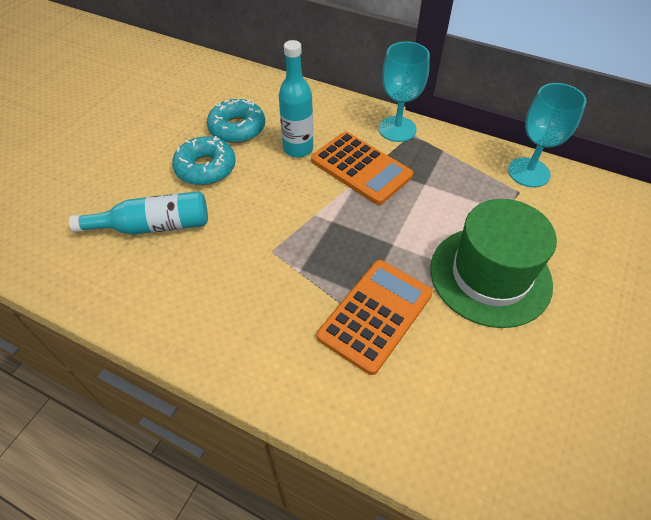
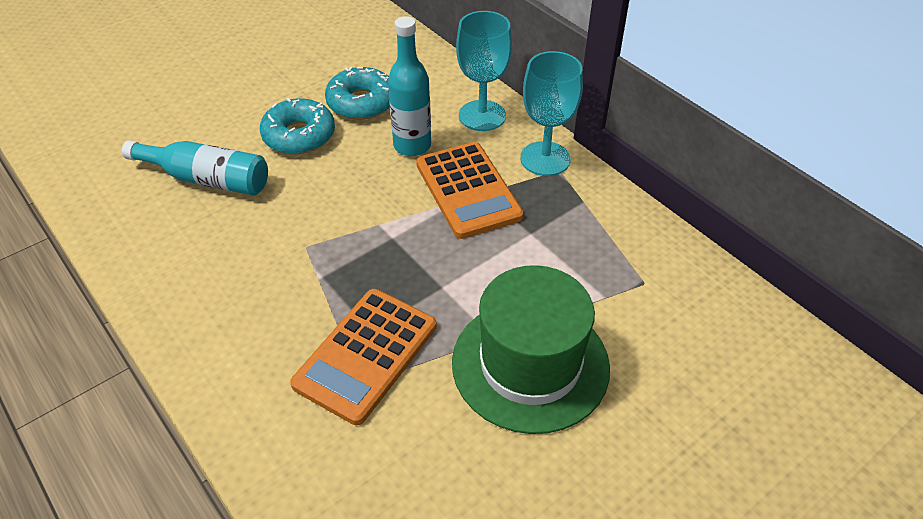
camera: 25 degrees right, 5 degrees down
orange calculator [317,260,433,375] -> orange calculator turned 150 degrees clockwise [290,289,437,425]
turquoise goblet [508,83,586,187] -> turquoise goblet moved to [456,11,512,131]

